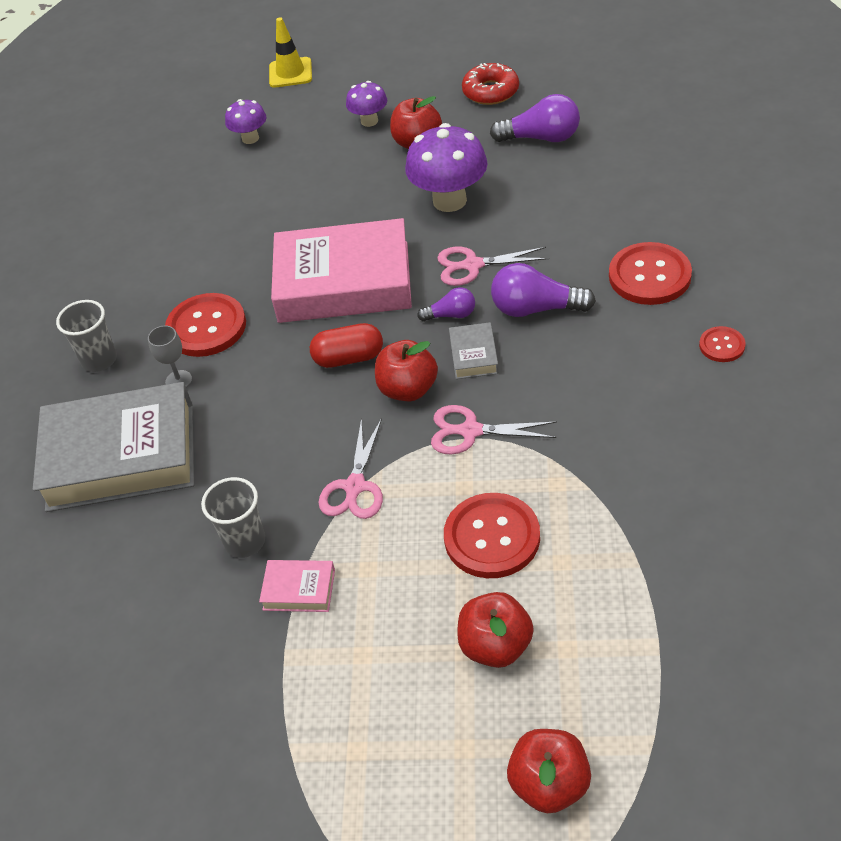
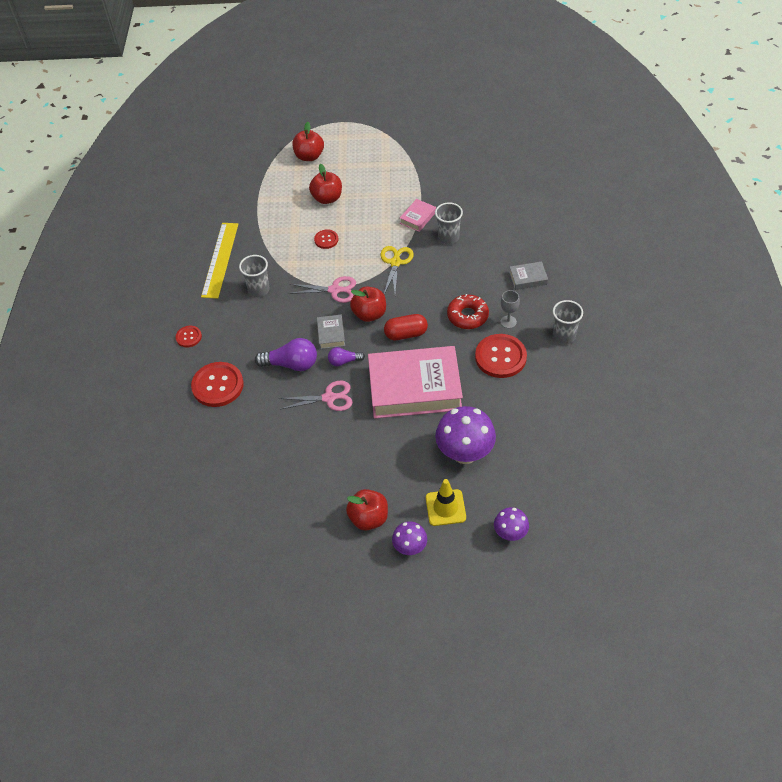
camera: 175 degrees right, 5 degrees up
grey book [33,382,195,512] -> grey book [509,261,548,290], size x0.41
pink book [259,560,335,612] -> pink book turned 60 degrees counterclockwise [400,199,436,232]
yellow traffic cone [269,17,312,88] -> yellow traffic cone moved to [426,479,466,526]
pink scissors [318,418,383,519] -> yellow scissors [380,246,414,294]
purple mushroom [405,123,487,212] -> purple mushroom moved to [435,406,496,464]
red button [444,493,540,578] -> red button [314,229,338,249], size x0.52
red donut [462,63,519,105] -> red donut moved to [447,294,489,329]
purple light bulb [490,94,580,142] -> none
none -> yellow ruler [201,223,238,299]
none -> grey cup [239,255,270,297]

